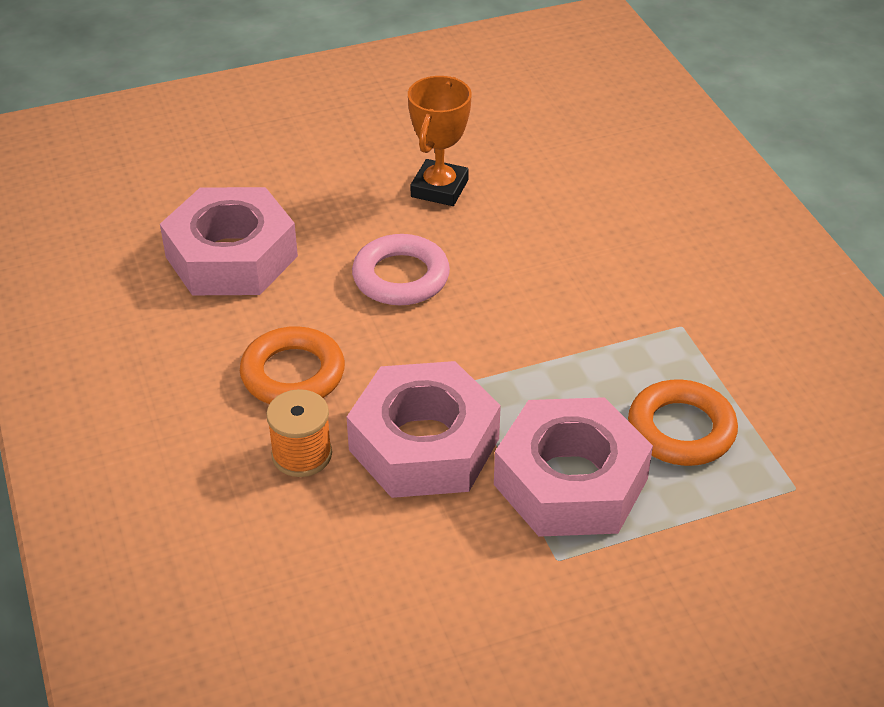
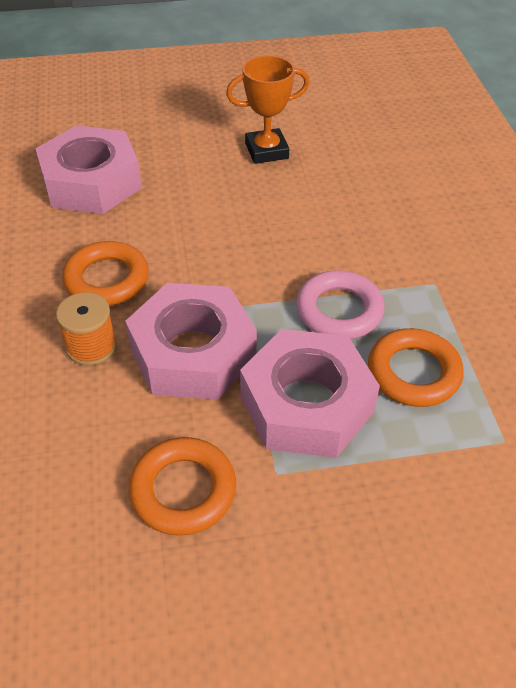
camera: 10 degrees right, 5 degrees up
pink ring [352,234,450,305] -> pink ring moved to [296,270,385,339]
orange trophy [408,76,472,206] -> orange trophy turned 45 degrees clockwise [226,55,310,164]
none -> orange ring [128,437,236,535]

